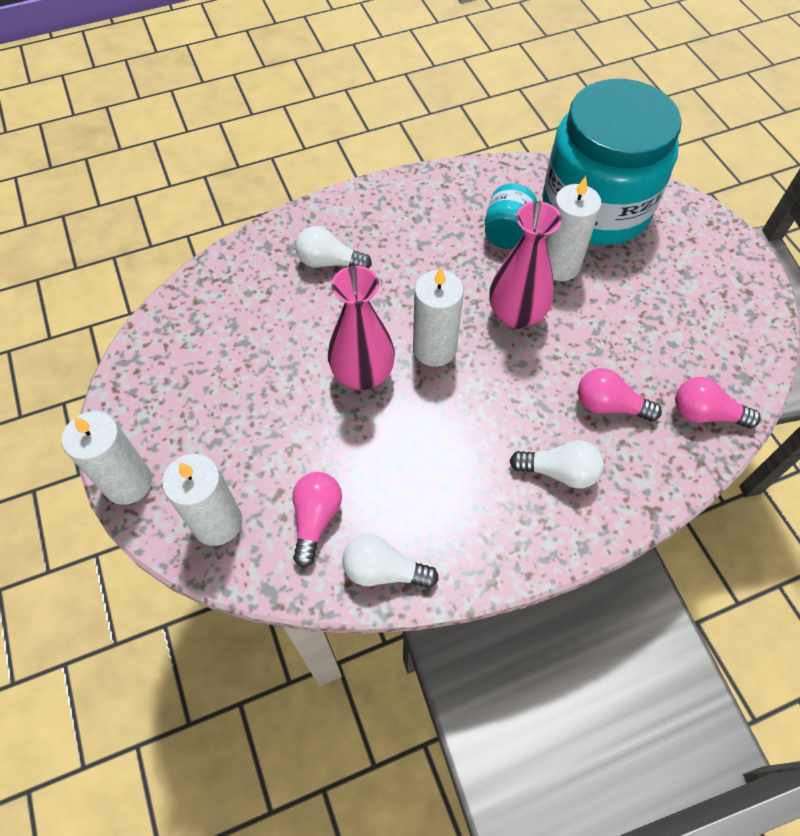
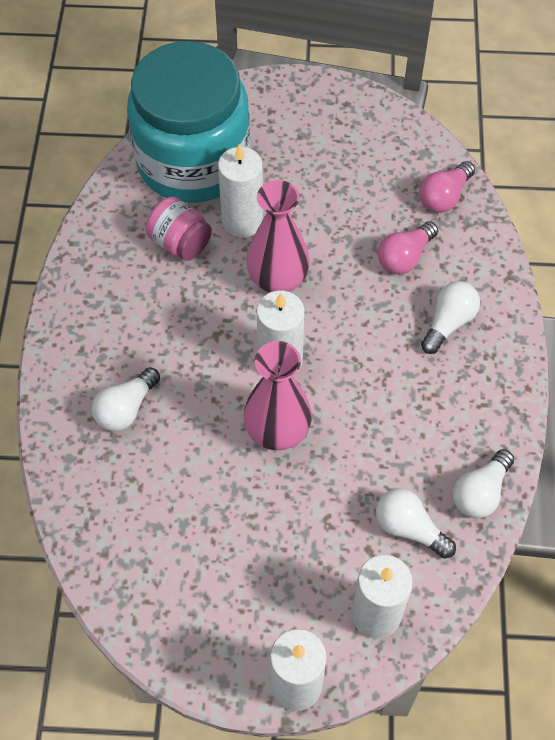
camera: 65 degrees left, 0 degrees up
pink light bulb [292,472,342,568] -> white light bulb [376,488,456,559]
turquoise jar [485,184,537,249] -> pink jar [146,197,212,261]

